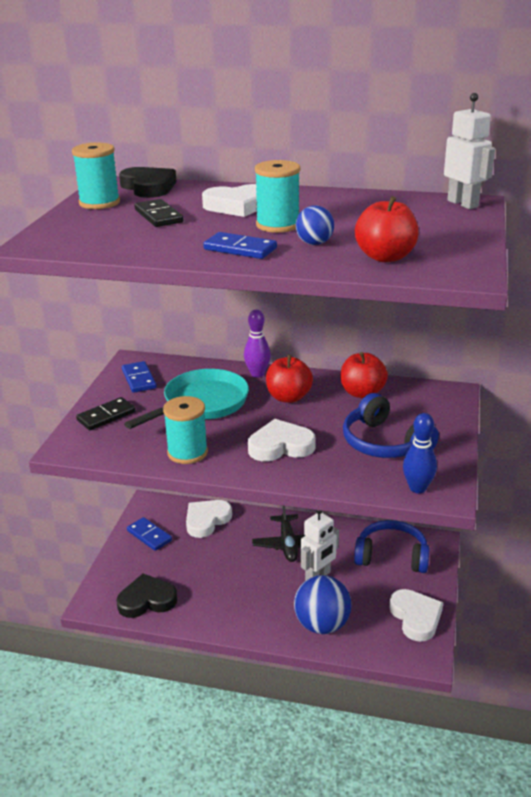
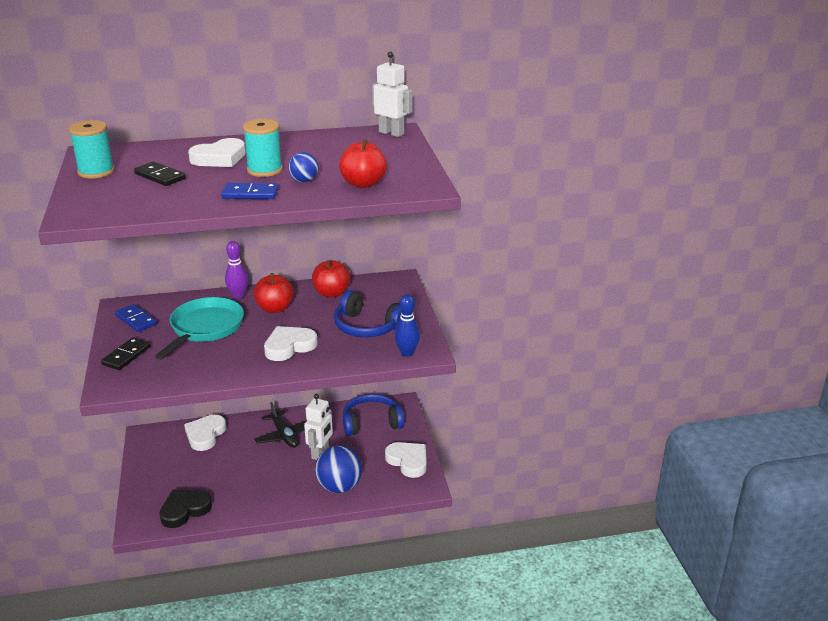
camera: 25 degrees left, 0 degrees up
black heart [119,167,176,198] -> none
blue domino [127,517,172,551] -> none
turquoise spool [163,396,208,464] -> none

